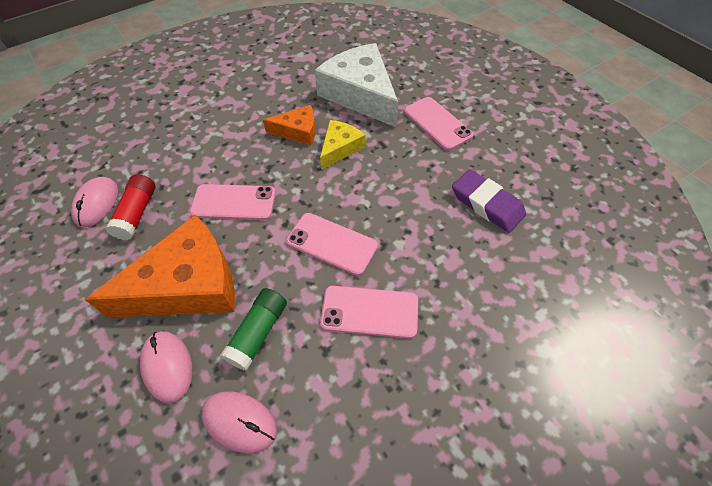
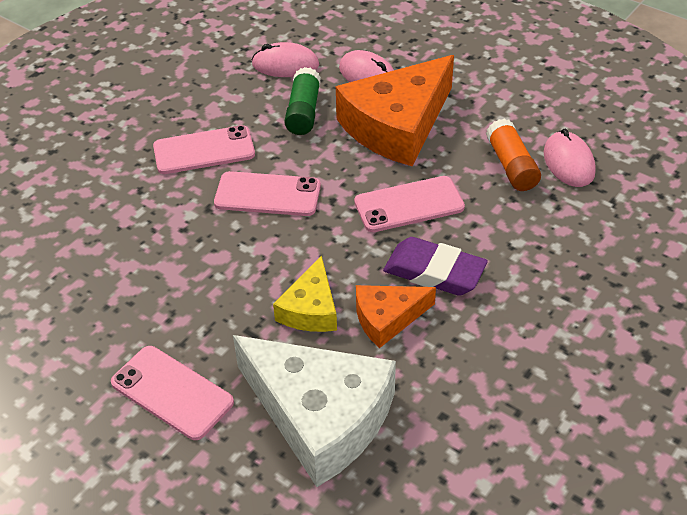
camera: 160 degrees right, 10 degrees down
red glue stick [105,174,155,240] -> orange glue stick [486,118,541,191]
purple eraser [452,169,526,233] -> purple eraser moved to [383,237,488,296]

